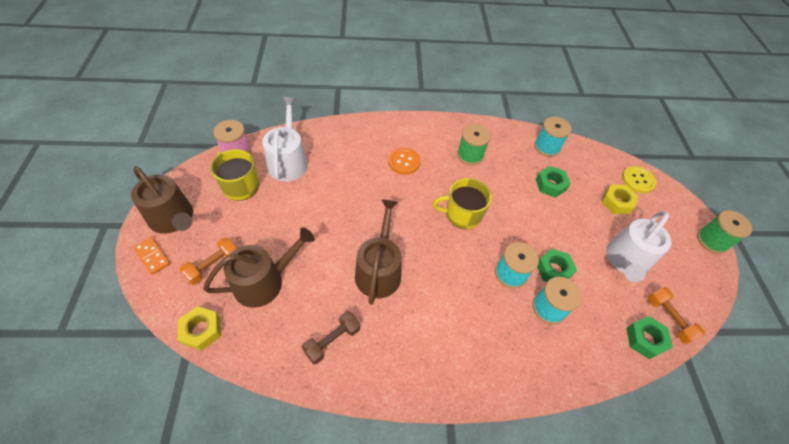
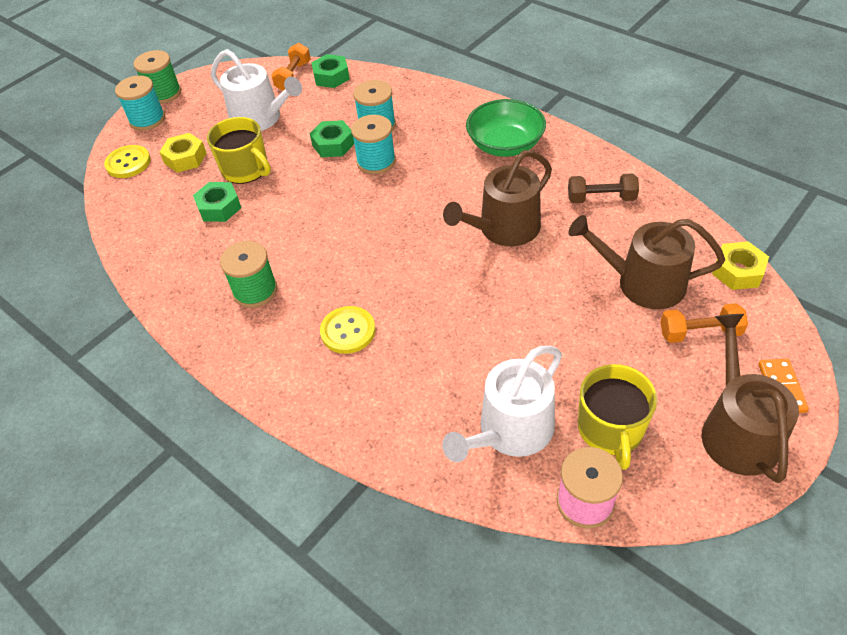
camera: 130 degrees left, 5 degrees down
orange button [388,148,421,175] -> yellow button [320,306,376,354]
yellow mug [433,178,492,229] -> yellow mug moved to [207,117,271,184]
turquoise spool [534,117,572,157] -> turquoise spool moved to [115,75,165,131]
white watering can [606,211,672,282] -> white watering can turned 45 degrees clockwise [211,49,302,131]
none -> green bowl [466,99,546,157]

